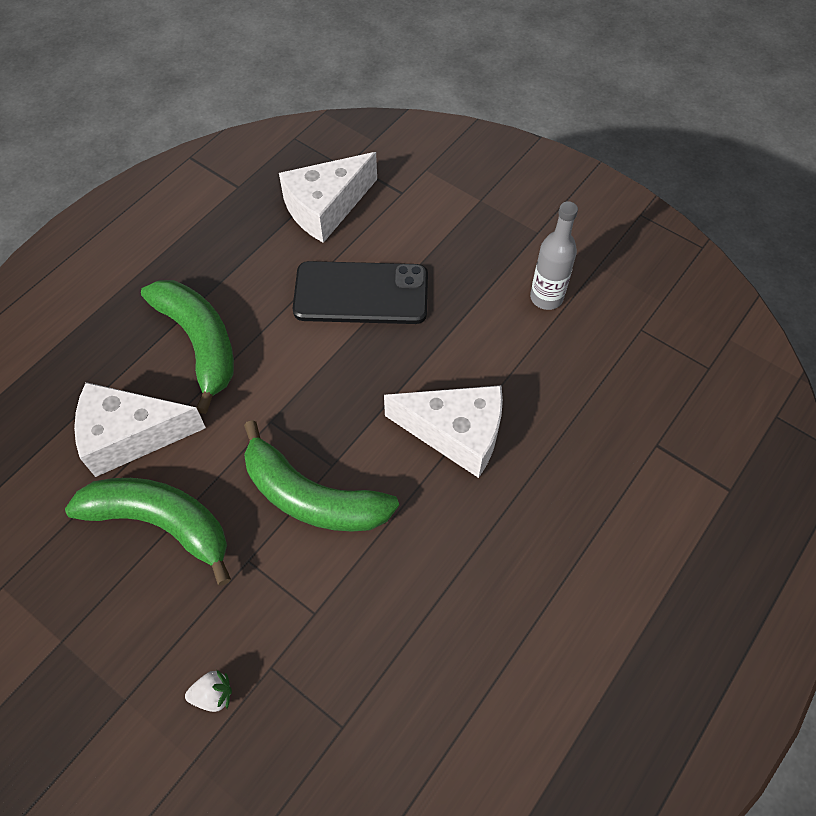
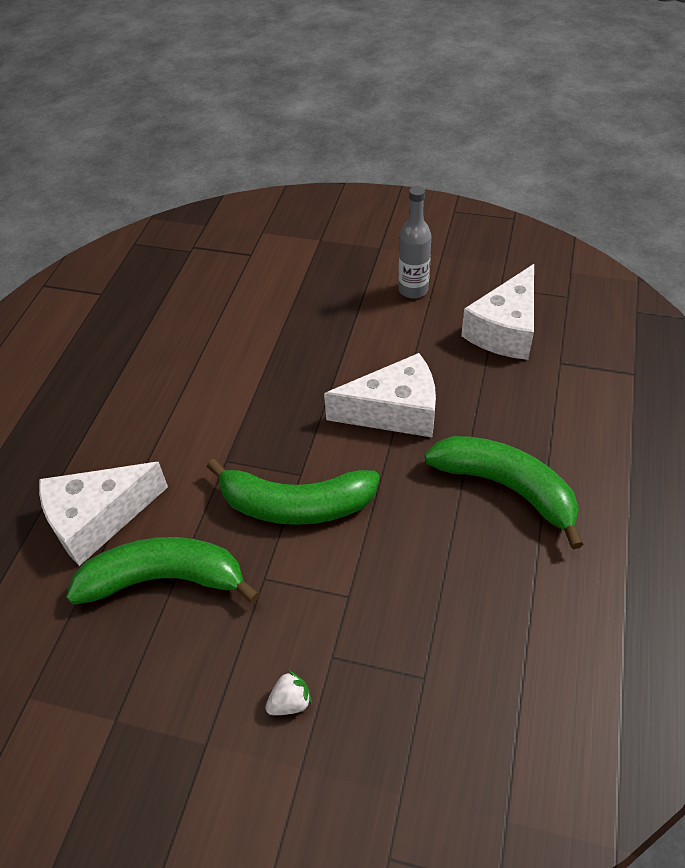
camera: 20 degrees left, 10 degrees down
green banana [141,280,234,414] -> green banana moved to [424,436,584,549]
white cheese [279,152,377,243] -> white cheese moved to [461,264,534,360]
black phone [293,261,428,324] -> none

